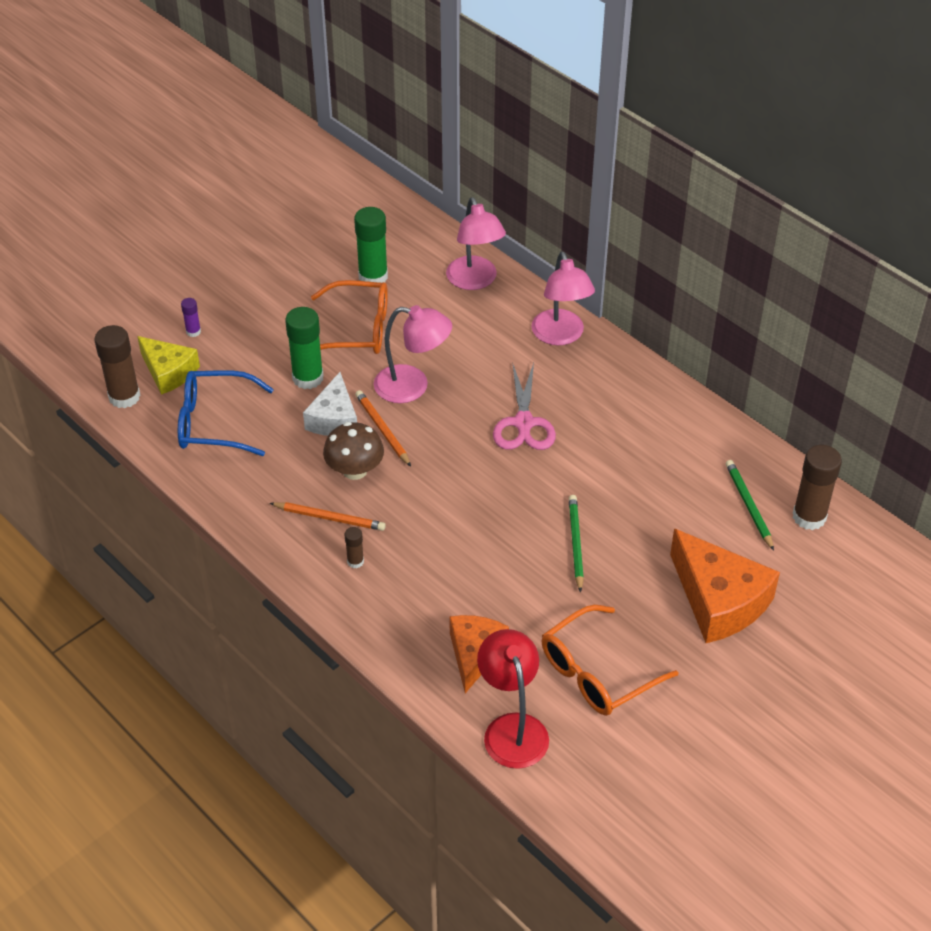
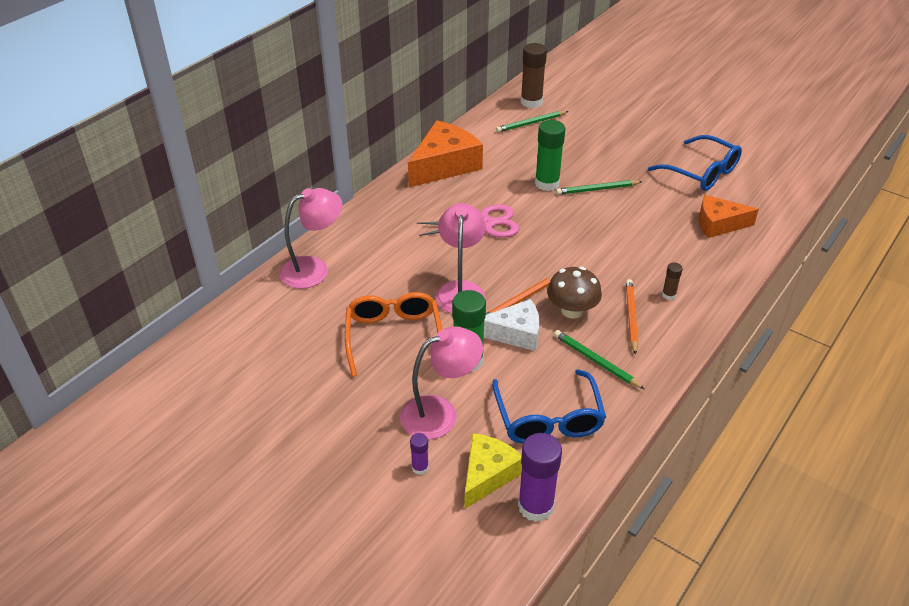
camera: 100 degrees left, 5 degrees down
brown glue stick [94,325,141,408] -> purple glue stick [518,433,562,522]
green glue stick [354,207,388,283] -> green glue stick moved to [535,120,565,191]
red lamp [477,629,549,769] -> none
pink lamp [531,251,595,345] -> pink lamp moved to [400,326,483,439]
orange glasses [542,605,678,716] -> blue glasses [648,135,742,191]
orange cheese [670,528,780,643] -> orange cheese moved to [408,120,483,187]
none -> green pencil [554,330,645,389]

